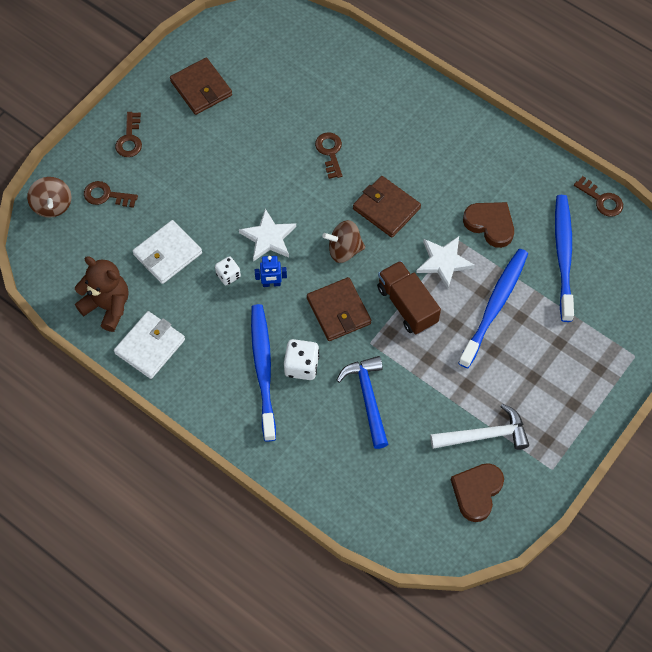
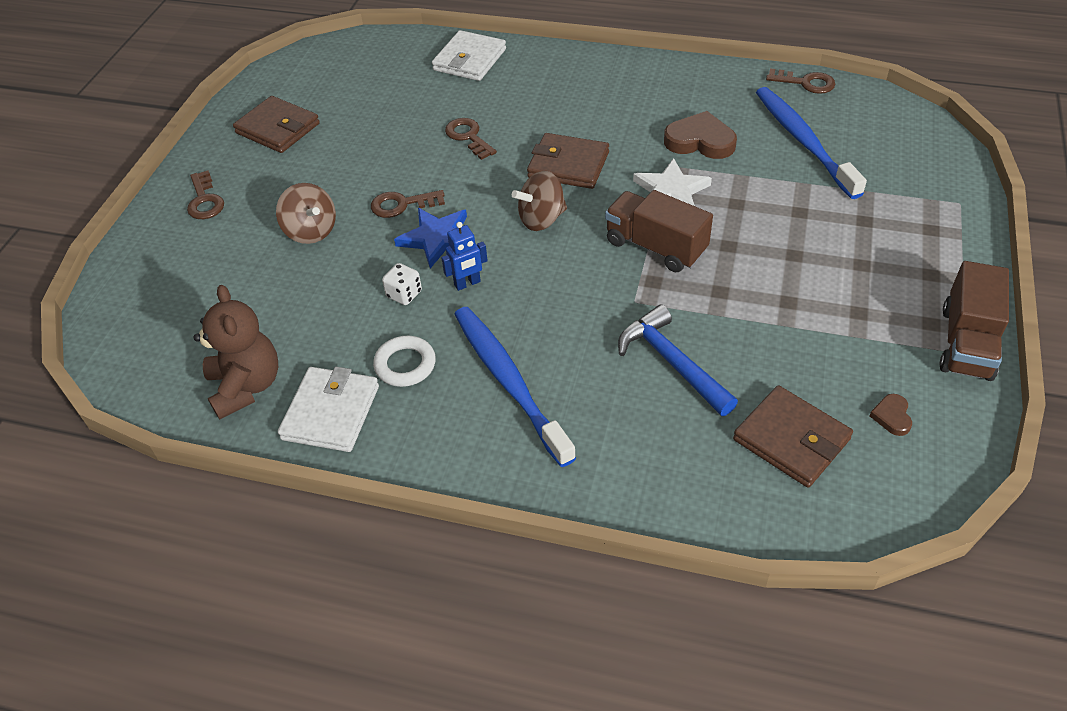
camera: 20 degrees left, 15 degrees down
brown spinning top [27,177,72,218] -> brown spinning top moved to [276,183,336,244]
brown teddy bear [75,256,128,332] -> brown teddy bear turned 60 degrees clockwise [193,285,278,419]
brown key [84,181,138,208] -> brown key moved to [371,190,445,218]
white wallet [132,220,202,284] -> white wallet moved to [432,30,506,81]
white star [239,209,296,261] -> blue star [394,208,467,269]
white dice [284,339,319,380] -> none
brown wallet [307,277,371,341] -> brown wallet moved to [733,385,853,487]
white hammer [430,404,529,450] -> none
brown heart [451,463,504,522] -> brown heart [870,394,912,436], size x0.50
blue toothbrush [458,249,528,368] -> none
none -> white ring [373,336,436,387]
none -> brown truck [940,261,1009,381]

